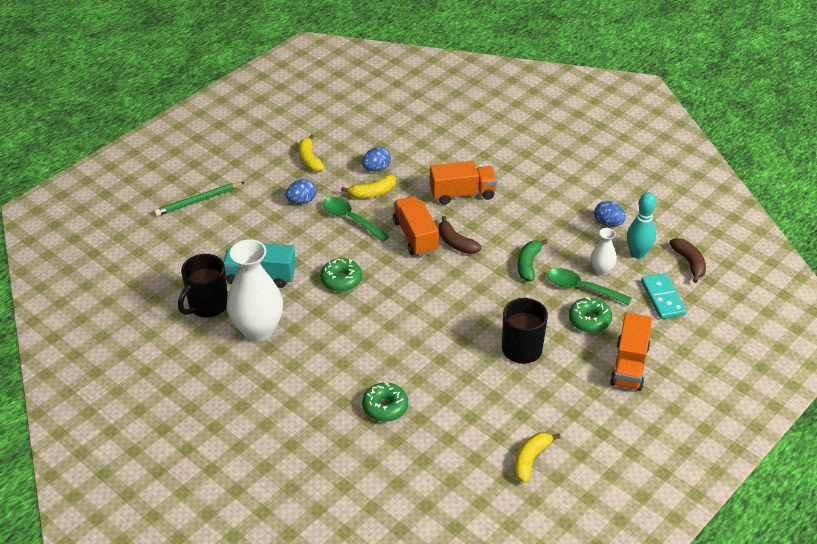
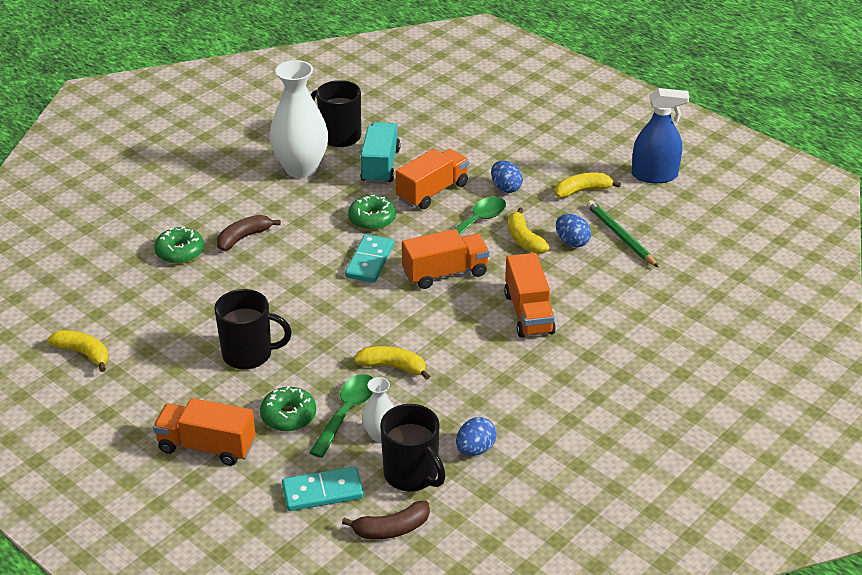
camera: 90 degrees right, 5 degrees down
green pencil [154,182,245,216] -> green pencil moved to [587,200,658,267]
brown banana [439,216,482,254] -> brown banana moved to [217,215,281,251]
green banana [518,239,548,282] -> yellow banana [354,346,430,380]
turquoise bowling pin [627,192,656,259] -> black mug [380,404,445,492]
none -> turquoise domino [345,234,394,283]
none -> orange truck [395,149,469,209]
none -> blue spray bottle [632,88,690,183]

